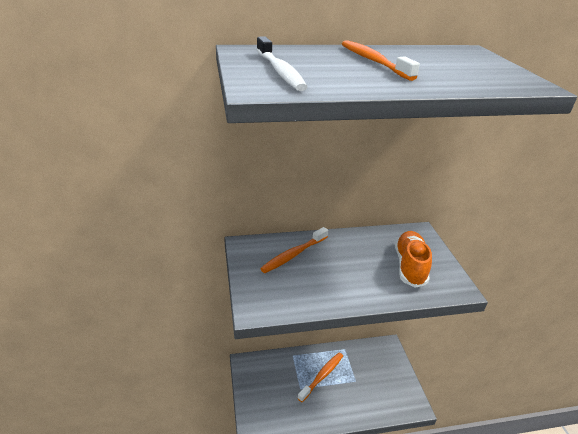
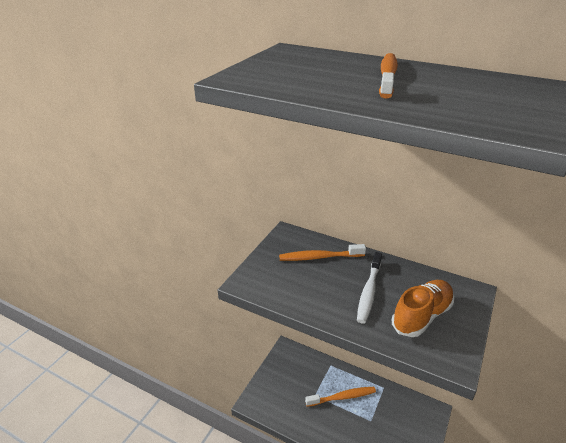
camera: 40 degrees right, 0 degrees up
white toothbrush [257,36,308,91] -> white toothbrush moved to [357,252,382,324]

